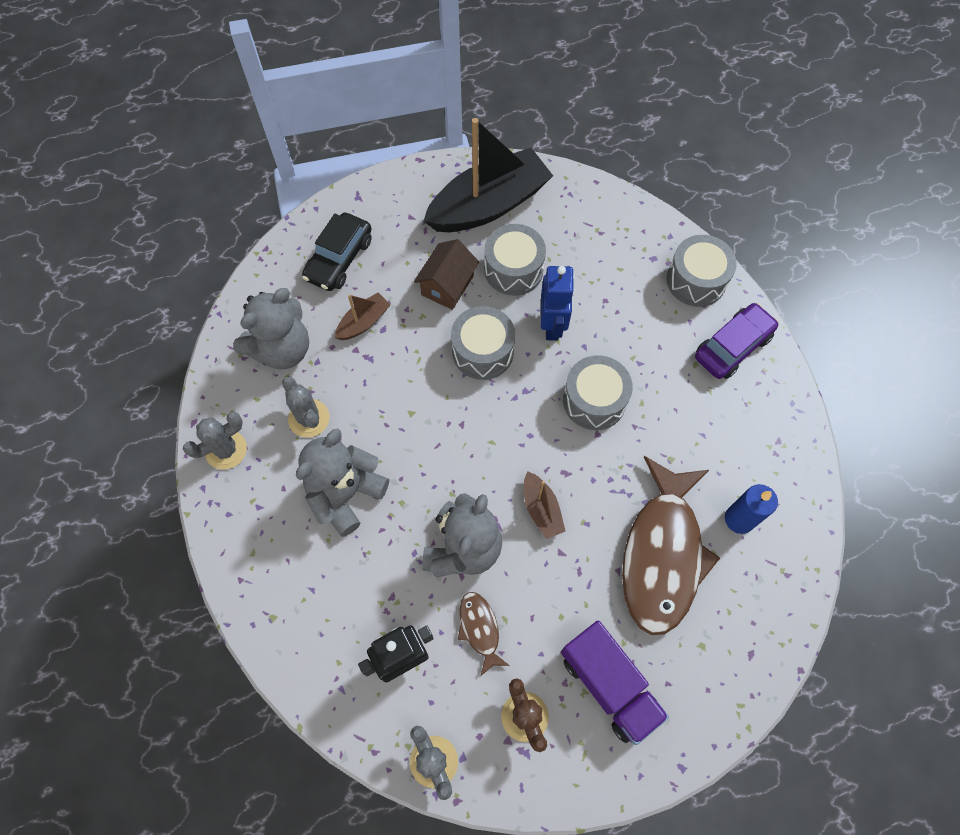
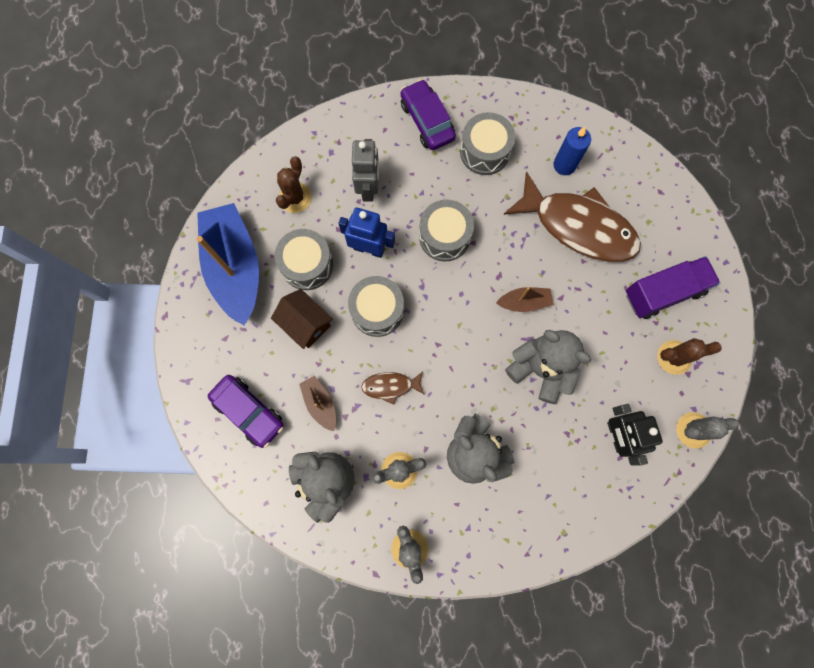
camera: 75 degrees left, 10 degrees up
black car [302,212,372,291] -> purple car [208,375,284,448]
black boat [423,118,553,232] -> blue boat [197,203,259,325]
brown fish [458,592,510,677] -> brown fish moved to [361,372,425,405]
grey drum [666,235,737,307] -> grey drum moved to [460,112,515,175]
none -> brown cactus [276,156,312,213]
none -> grey robot [352,139,379,202]

